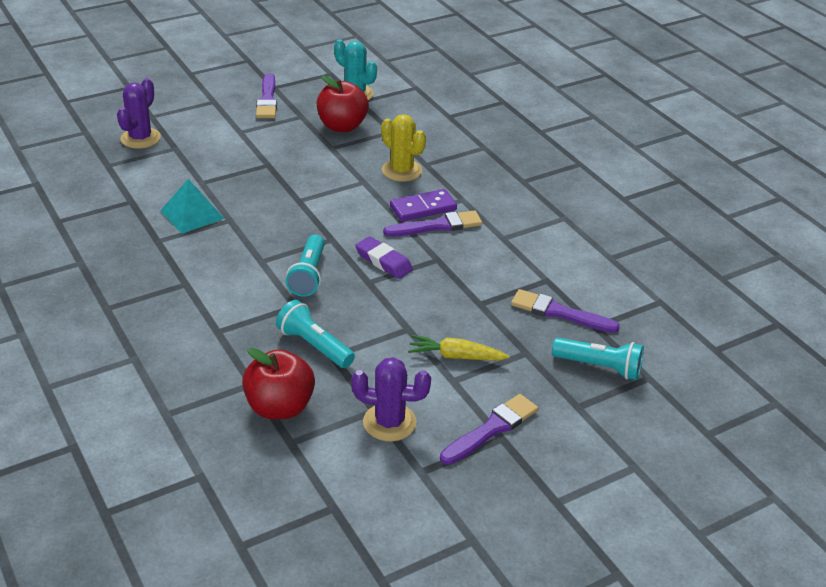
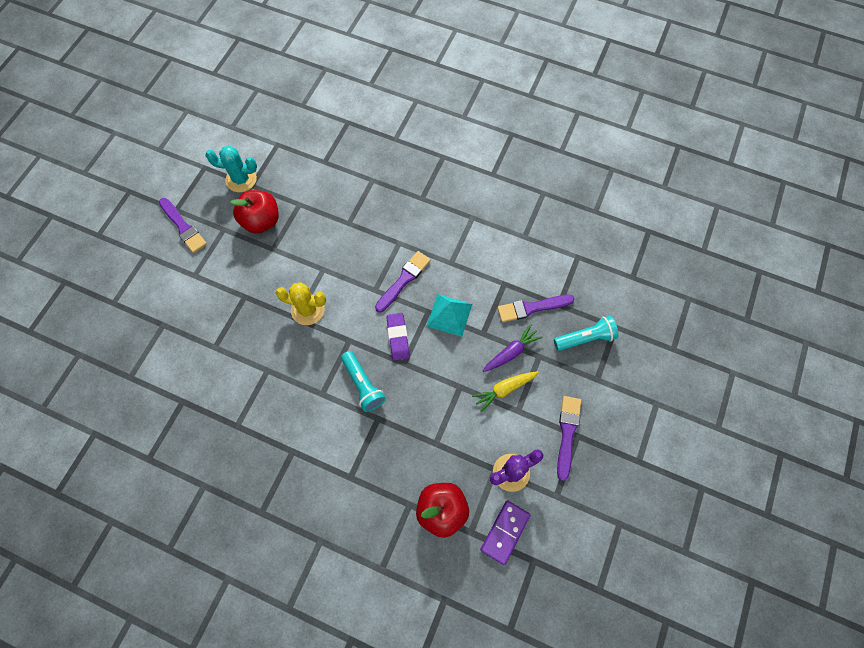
camera: 35 degrees left, 30 degrees up
purple cactus [117,78,161,149] -> none
turquoise pyramid [160,179,224,234] -> turquoise pyramid moved to [427,294,472,337]
turquoise flashlight [276,300,355,368] -> none
purple eraser [355,236,413,279] -> purple eraser turned 75 degrees clockwise [386,313,410,361]
yellow cactus [381,114,426,182] -> yellow cactus moved to [276,282,326,325]
purple domino [390,189,457,222] -> purple domino moved to [480,501,530,565]
none -> purple carrot [483,324,542,372]

